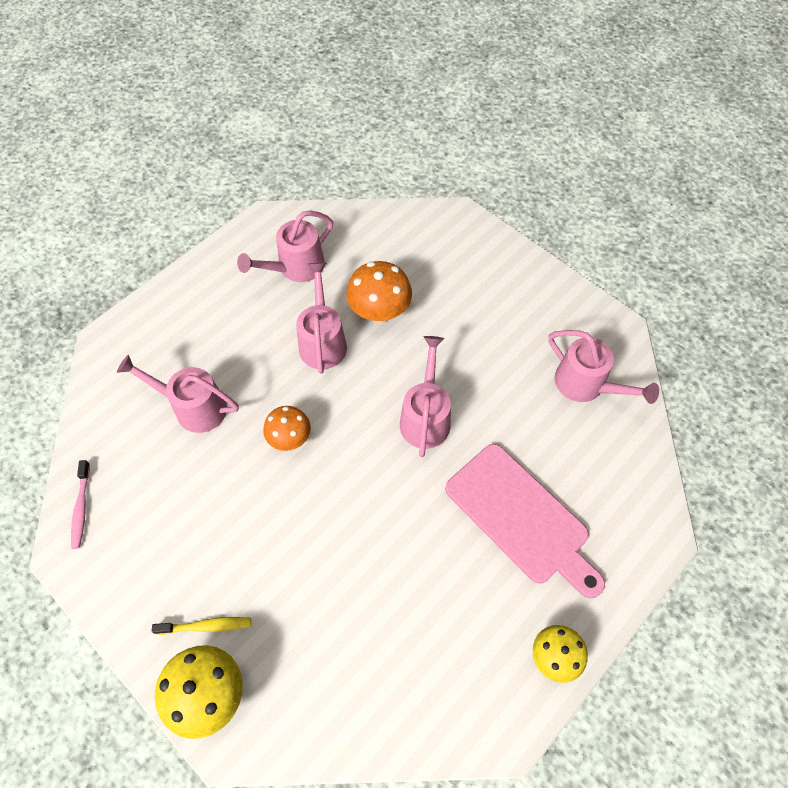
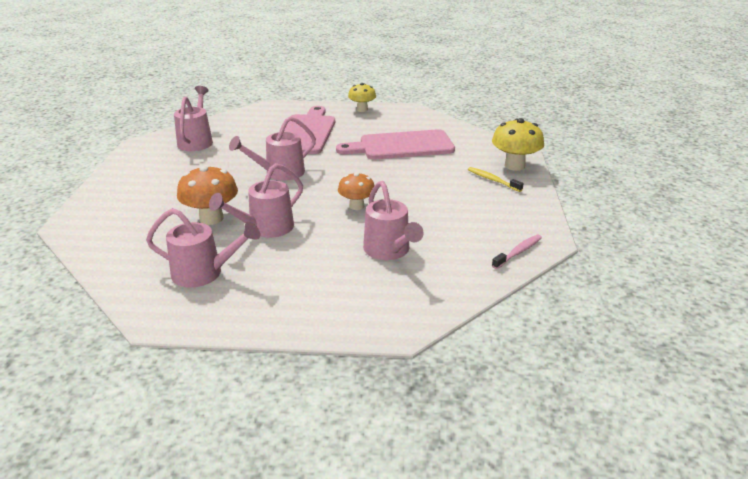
camera: 130 degrees left, 30 degrees down
none -> pink cutting board [336,129,455,159]

